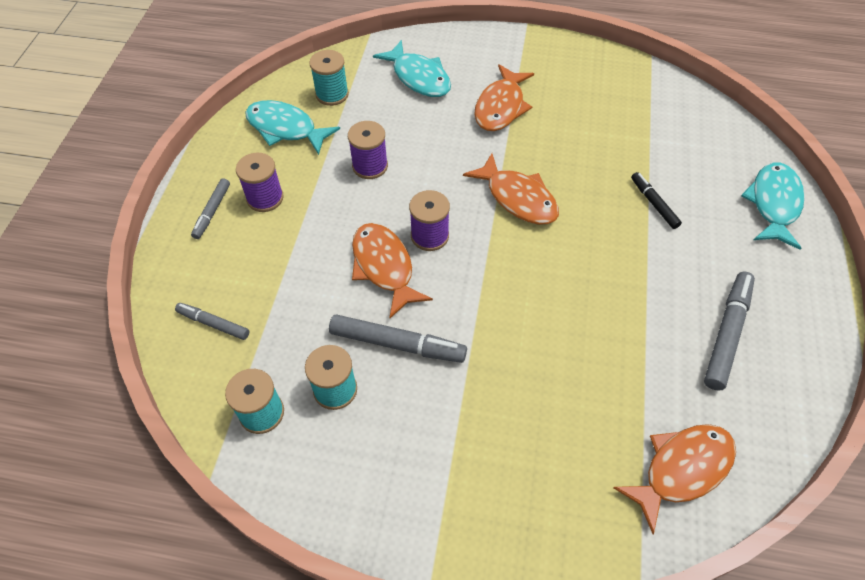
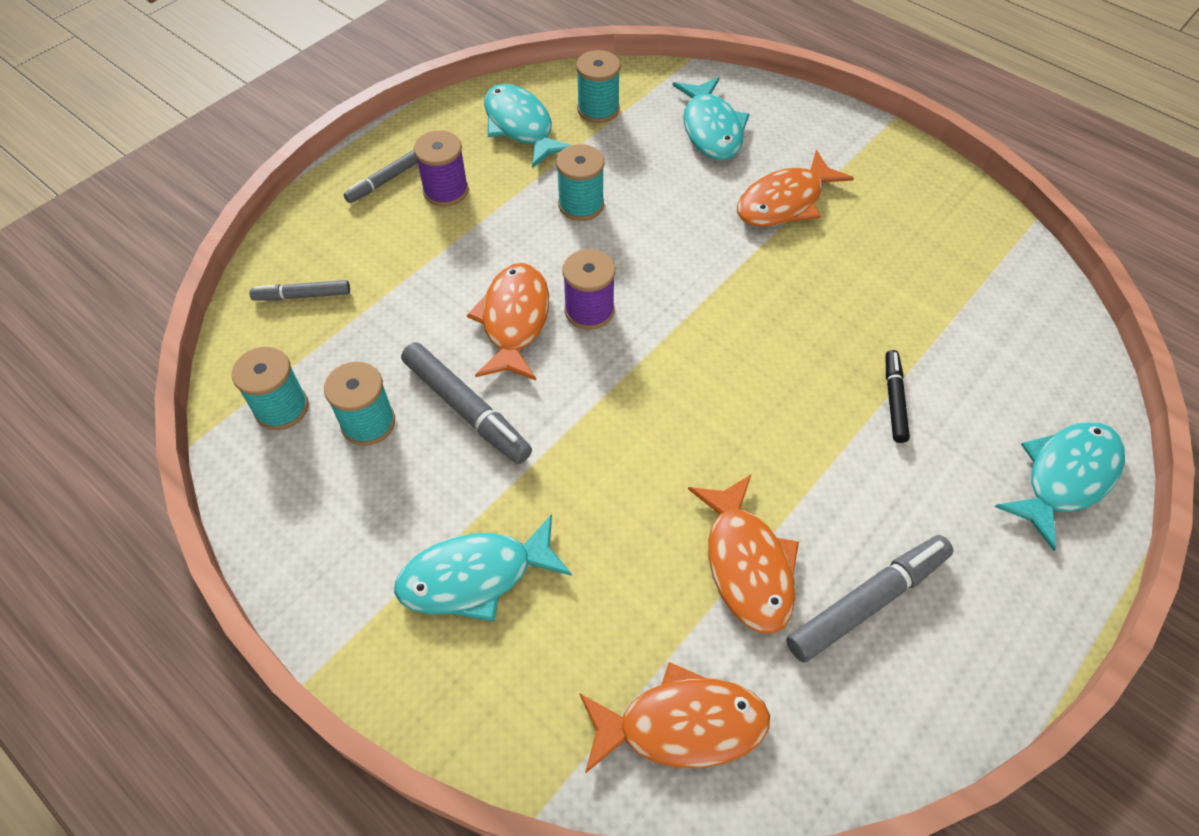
camera: 30 degrees right, 0 degrees up
grey marker [175,303,250,340] -> grey marker turned 60 degrees counterclockwise [249,280,350,301]
purple spool [348,121,388,179] -> turquoise spool [556,144,604,221]
orange fish [463,153,559,225] -> orange fish moved to [688,475,799,634]
none -> turquoise fish [394,514,572,622]

